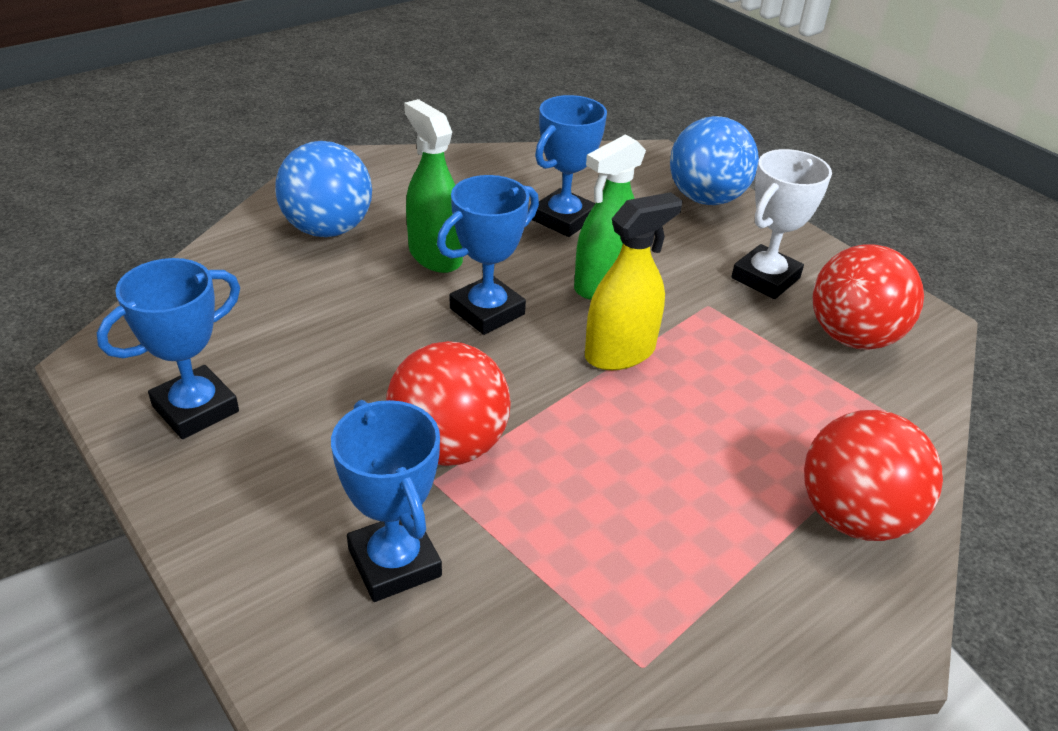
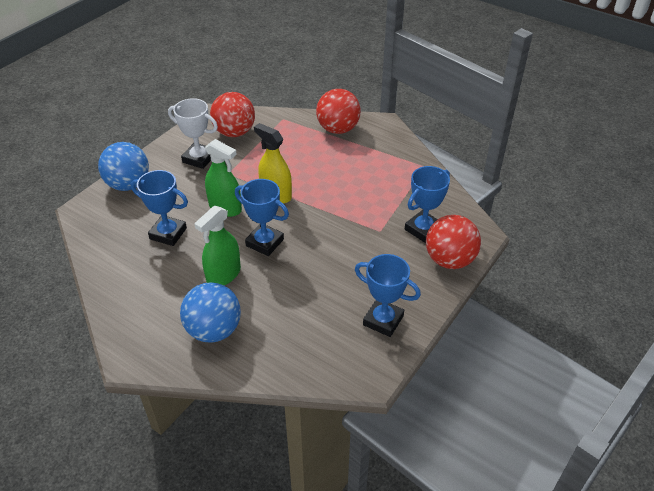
camera: 105 degrees left, 5 degrees up
red ball [386,341,511,466] -> red ball moved to [426,215,481,269]

